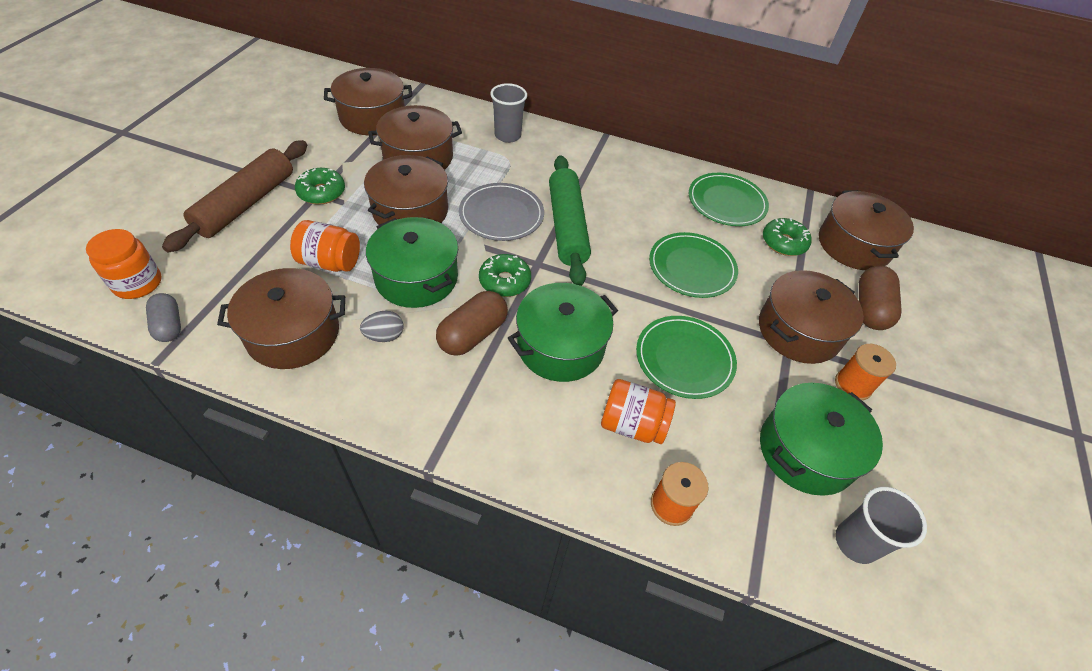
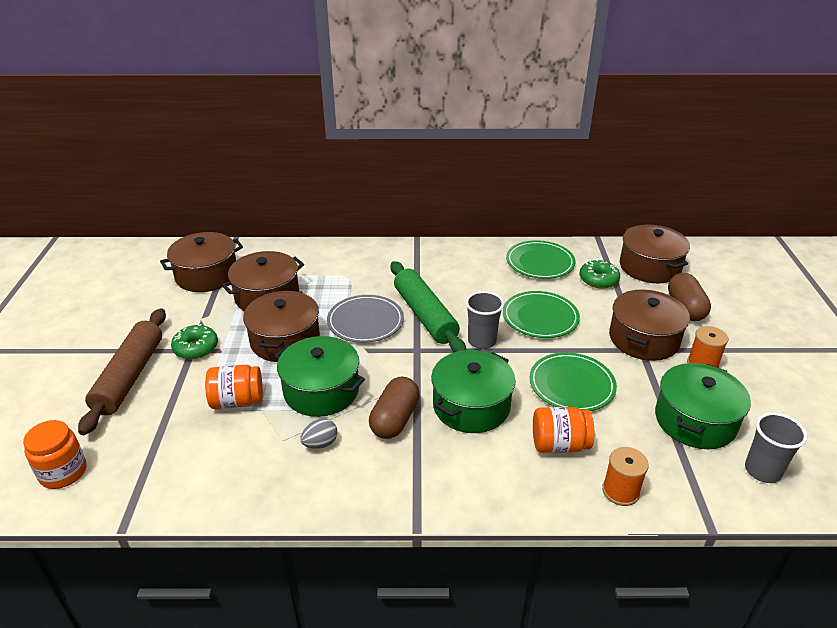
camera: 15 degrees left, 15 degrees down
grey capsule [146,293,181,342] -> none
brown pot [217,268,345,369] -> none
green donut [479,254,531,297] -> none
grey cup [490,83,527,143] -> grey cup moved to [466,291,504,349]

